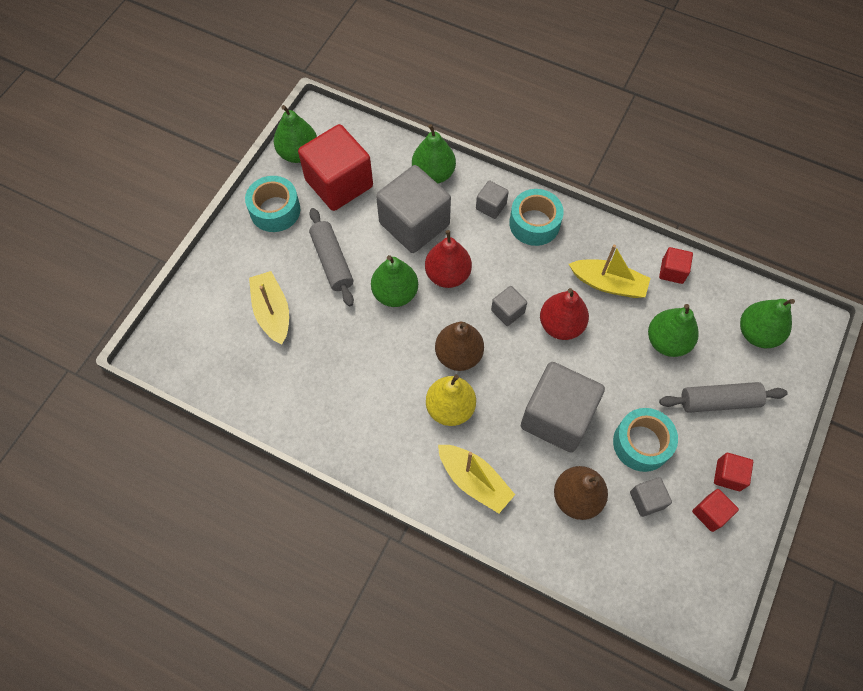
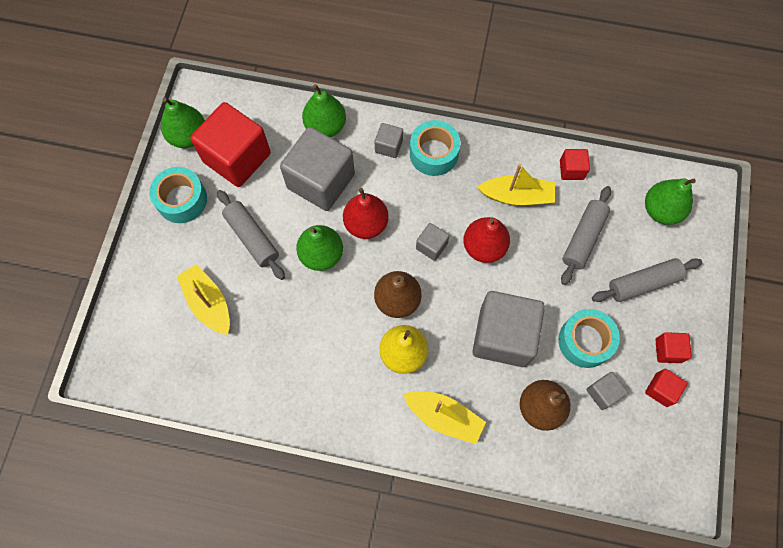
camera: 15 degrees left, 5 degrees up
green pear [648,304,699,357] -> grey rolling pin [561,186,611,285]

